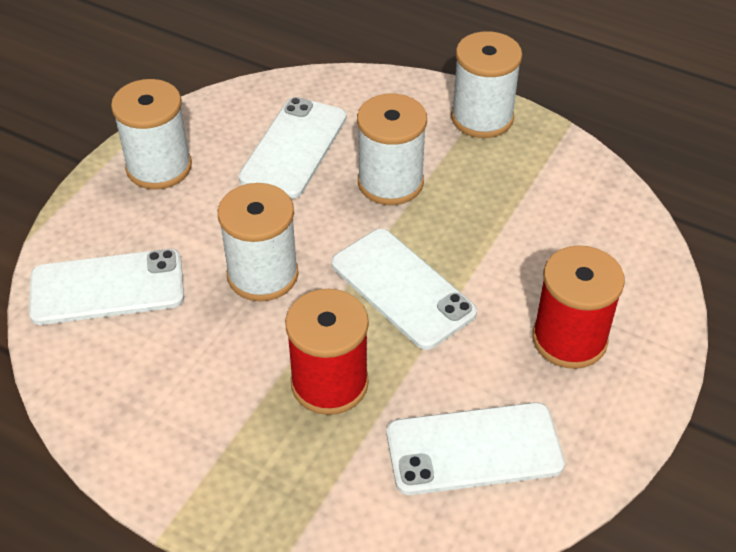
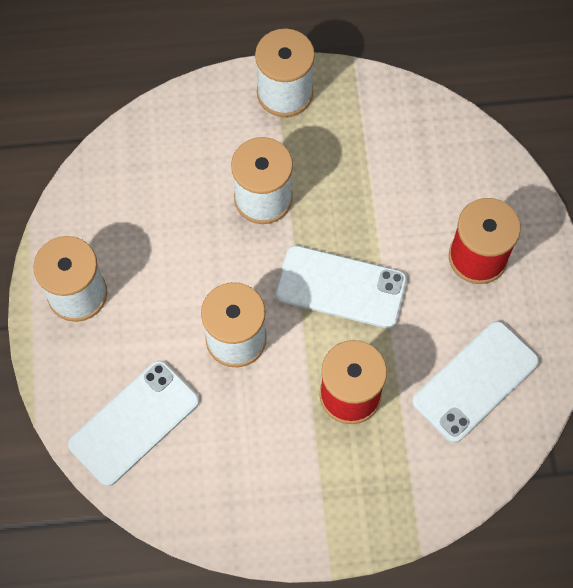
camera: 35 degrees left, 20 degrees up
white phone [238,97,346,199] -> none

